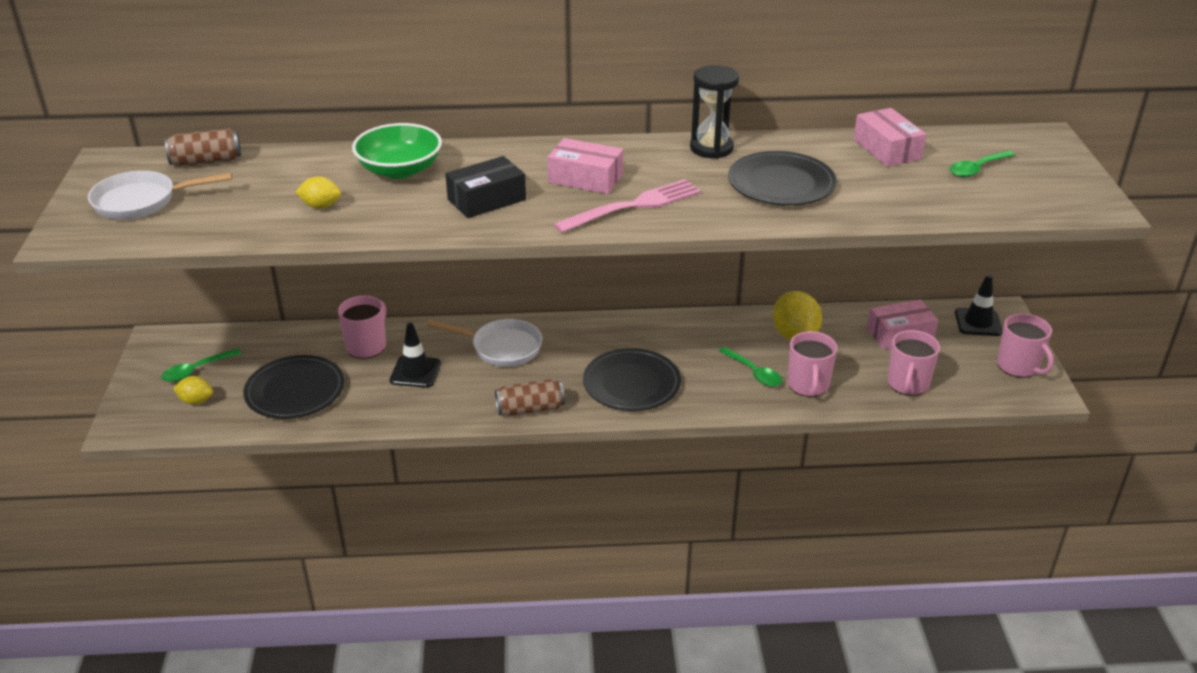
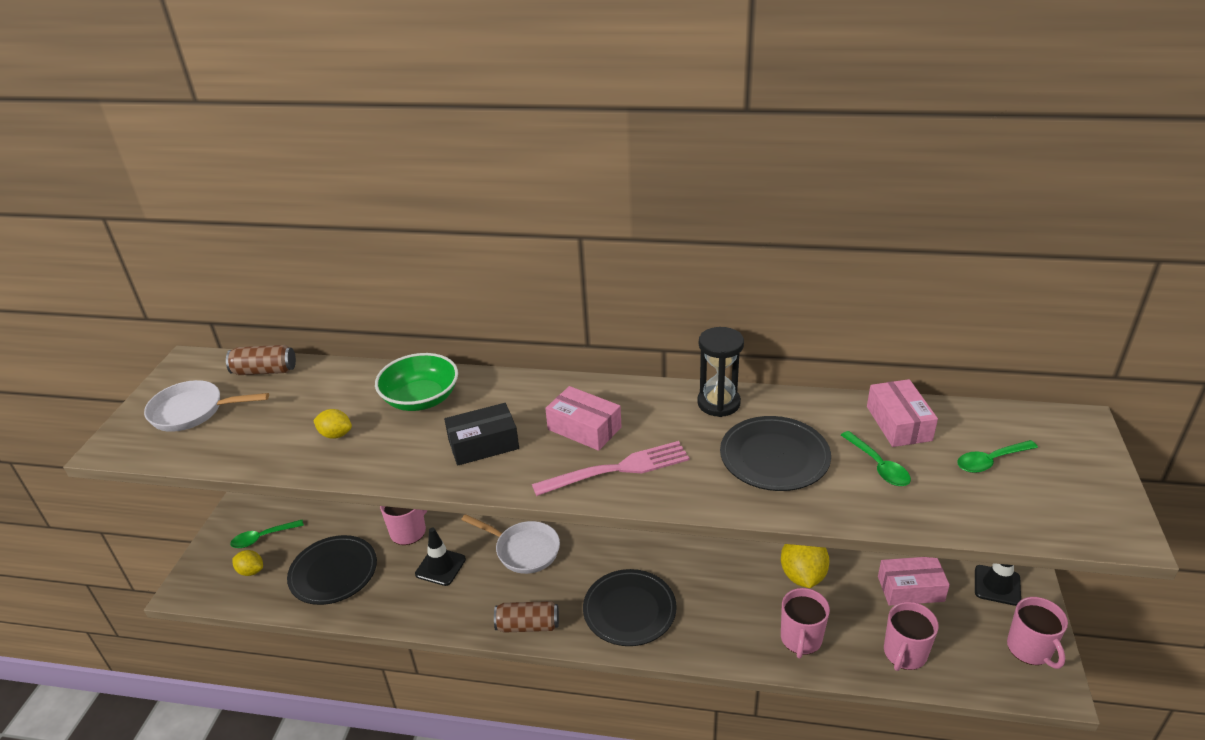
camera: 15 degrees right, 0 degrees up
green spoon [719,347,782,387] -> green spoon moved to [841,431,911,486]

